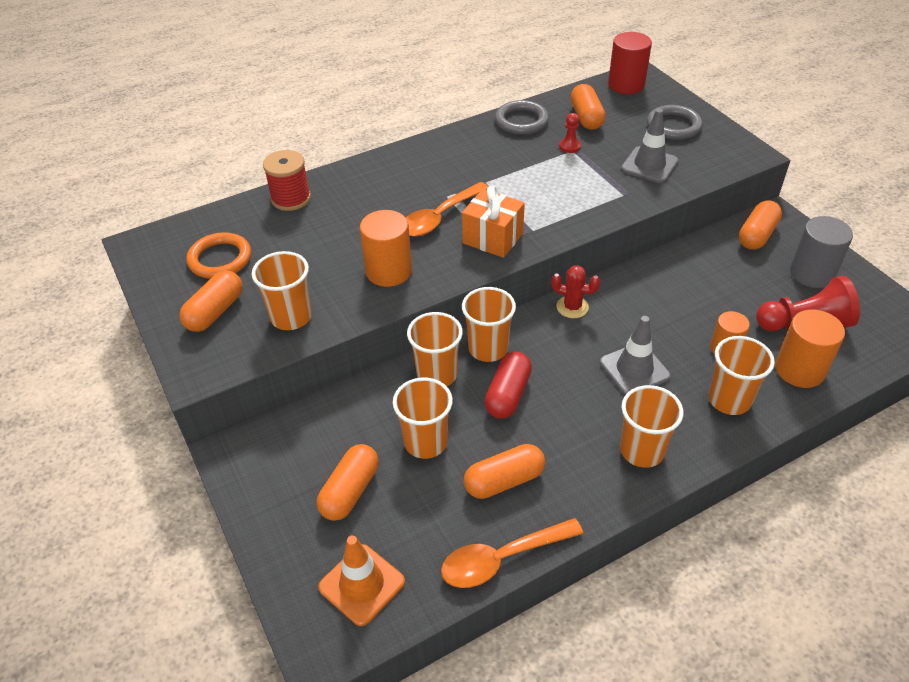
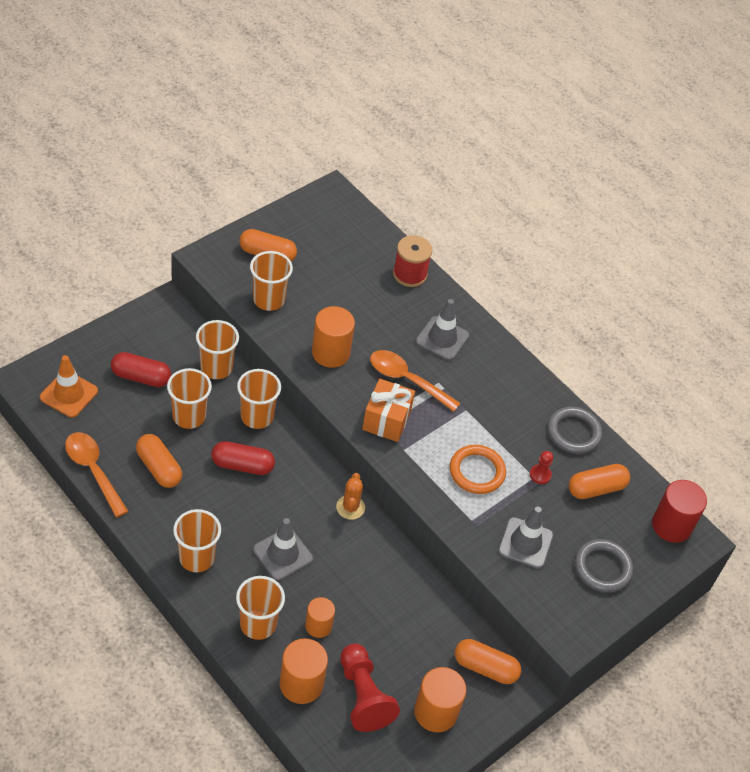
camera: 70 degrees right, 5 degrees up
orange ring [186,232,251,279] -> orange ring moved to [450,445,506,494]
orange capsule [317,444,379,521] -> red capsule [111,352,171,387]
orange cup [462,287,516,362] -> orange cup moved to [196,320,239,379]
red cactus [551,265,600,318] -> orange cactus [336,473,365,520]
grey cylinder [790,216,853,288] -> orange cylinder [414,667,466,732]
none -> grey traffic cone [416,299,469,361]

